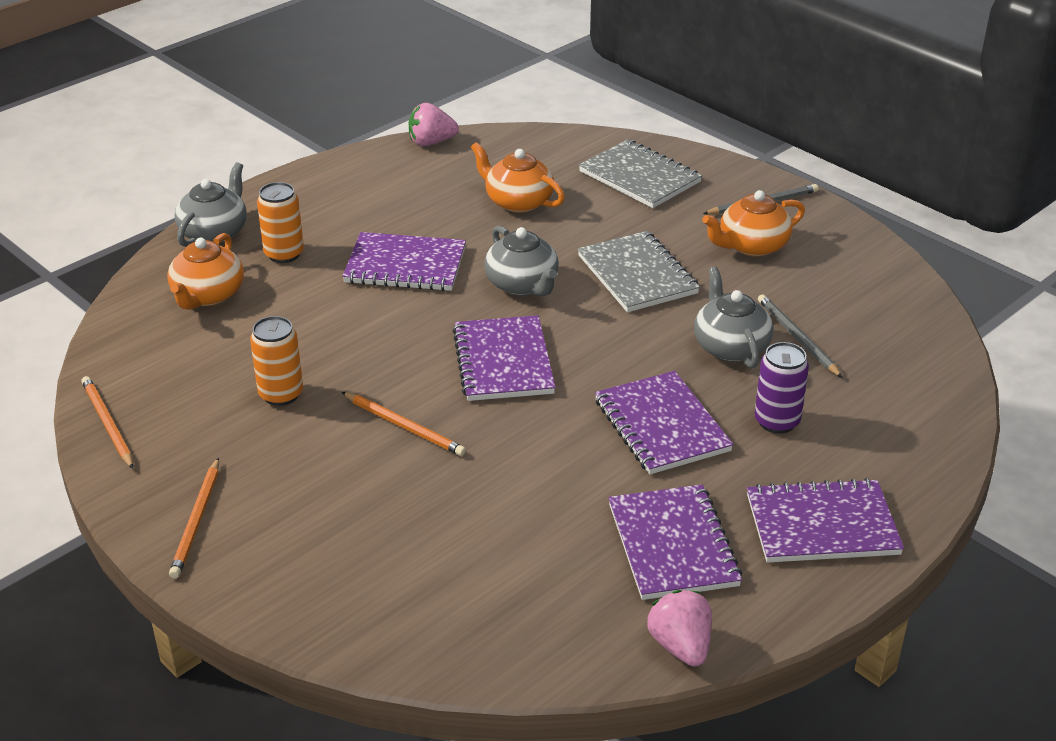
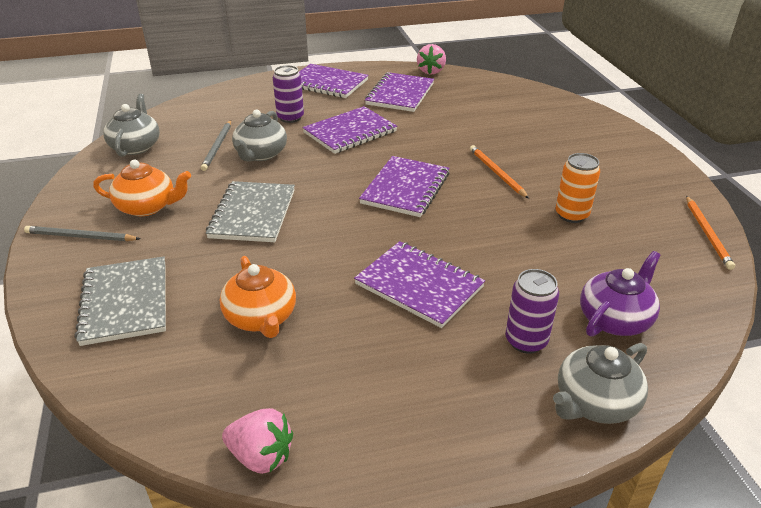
camera: 150 degrees left, 0 degrees up
orange teapot [167,233,244,310] -> purple teapot [580,251,661,337]
orange pencil [169,458,219,579] -> none
orange can [257,182,304,263] -> purple can [505,269,559,354]
grey teapot [484,225,559,296] -> grey teapot moved to [103,94,160,157]
purple notebook [595,371,734,474] -> purple notebook turned 45 degrees clockwise [303,106,397,154]

